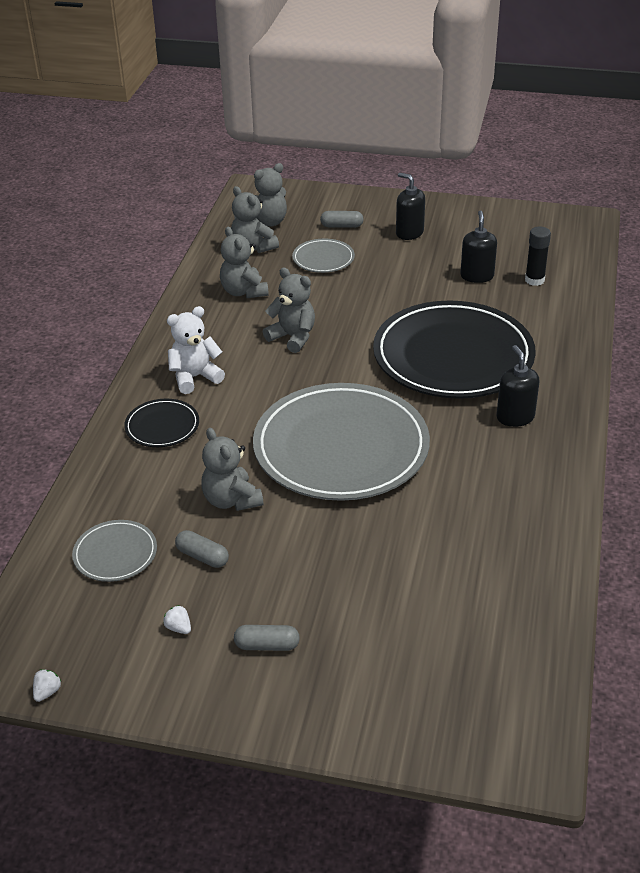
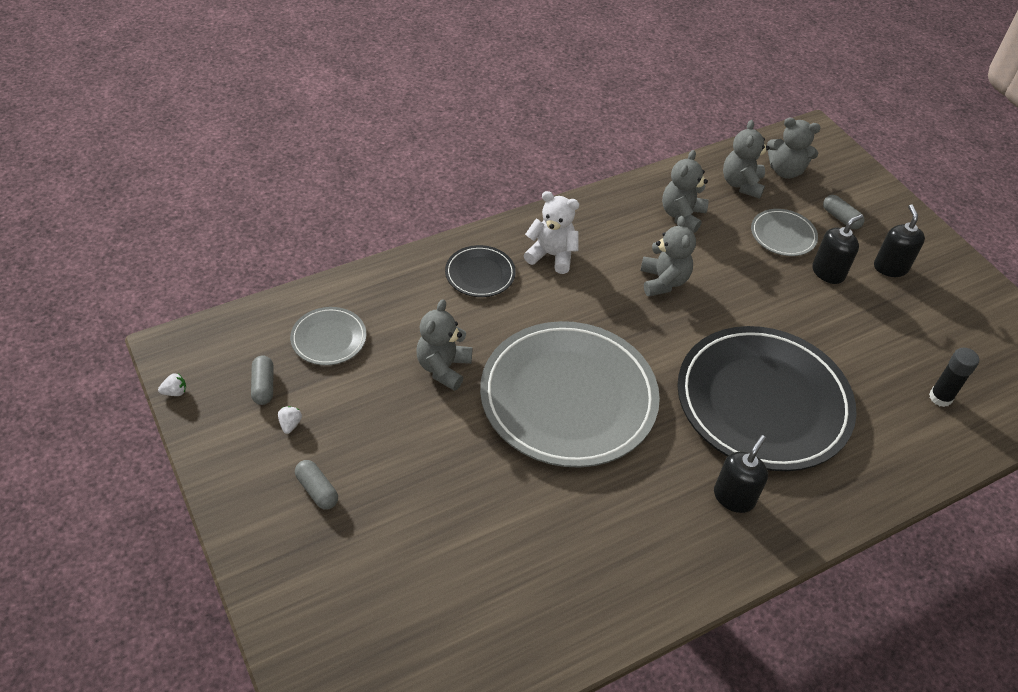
camera: 45 degrees right, 10 degrees up
grey capsule [175,530,229,568] -> grey capsule moved to [251,355,274,405]
black soap dispenser [460,211,497,283] -> black soap dispenser moved to [812,214,863,284]

